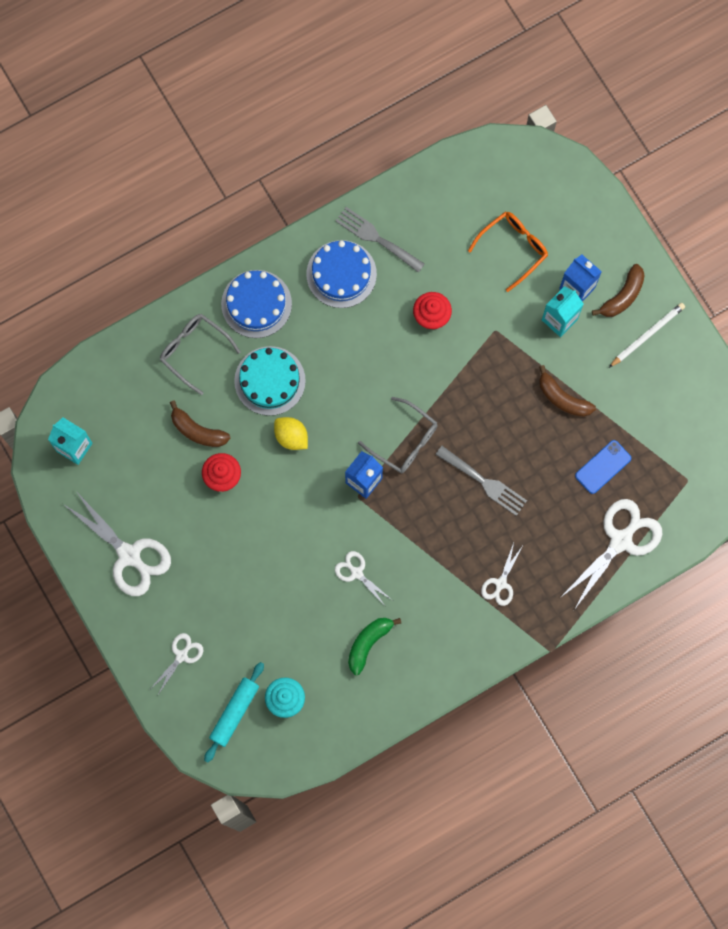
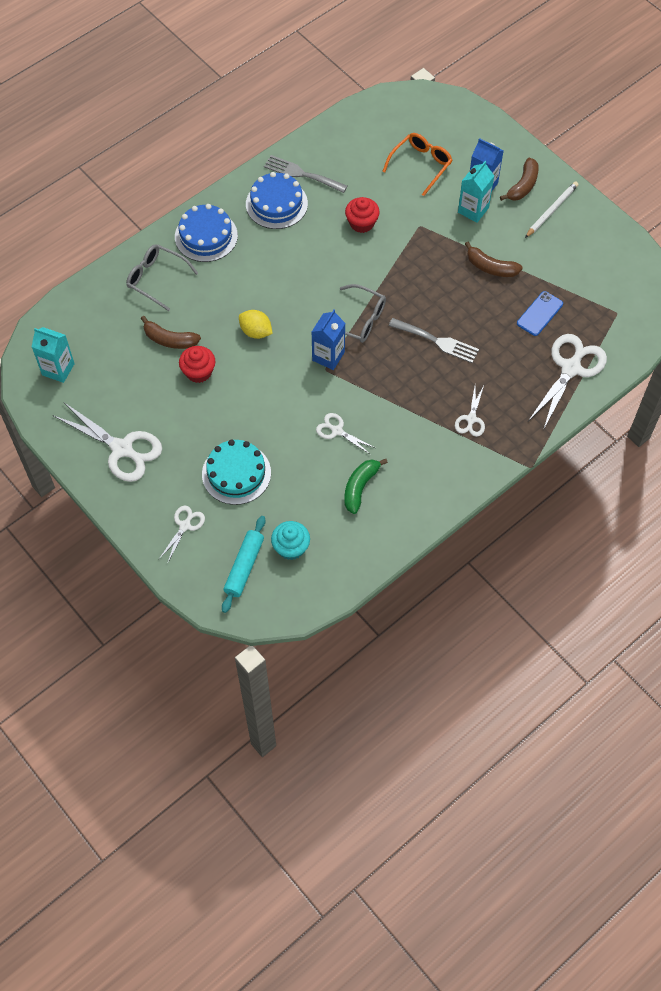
camera: 10 degrees left, 15 degrees down
turquoise cake [234,346,306,416] -> turquoise cake moved to [202,439,271,505]

